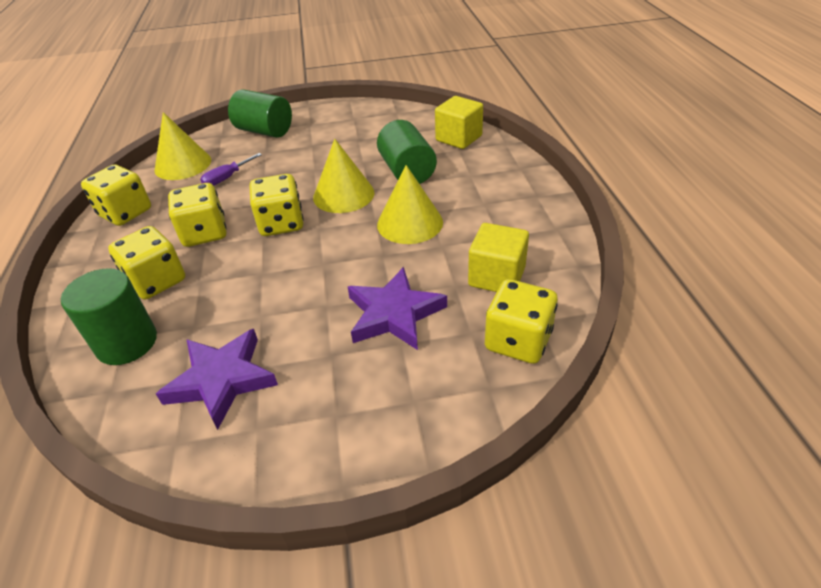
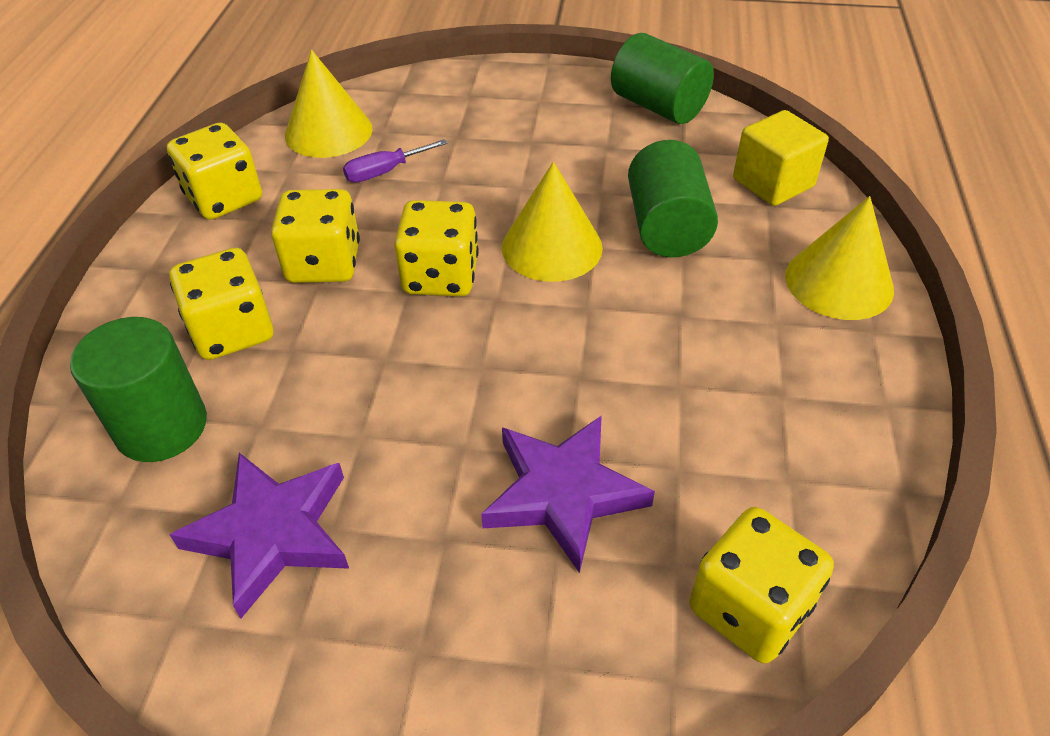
camera: 15 degrees right, 5 degrees up
green cylinder [228,89,292,138] -> green cylinder moved to [611,33,714,124]
yellow cone [377,165,443,244] -> yellow cone moved to [785,196,894,320]
yellow cube [468,223,529,292] -> none

